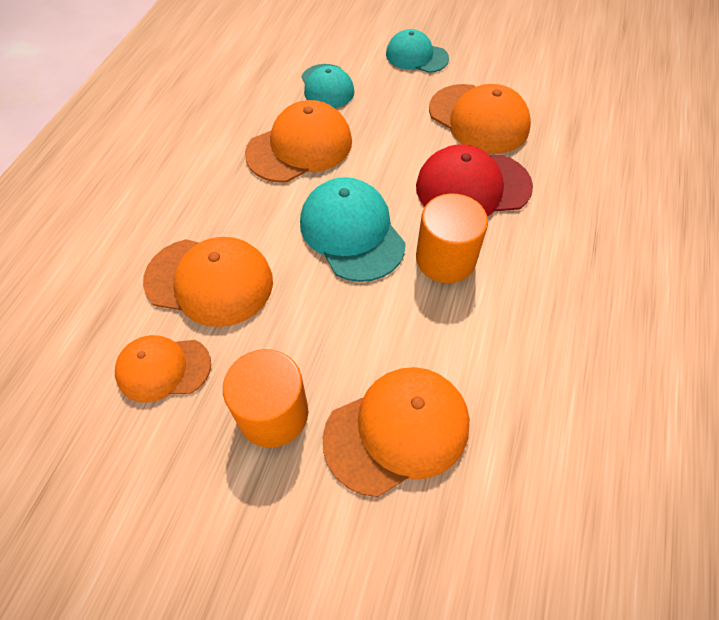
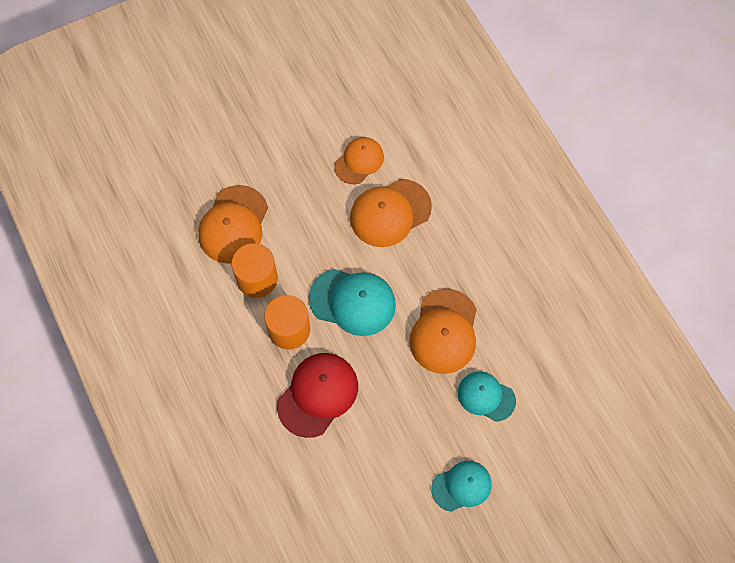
camera: 135 degrees right, 10 degrees up
orange cylinder [223,349,308,448] -> orange cylinder moved to [231,243,278,298]
orange cap [429,84,531,154] -> none

